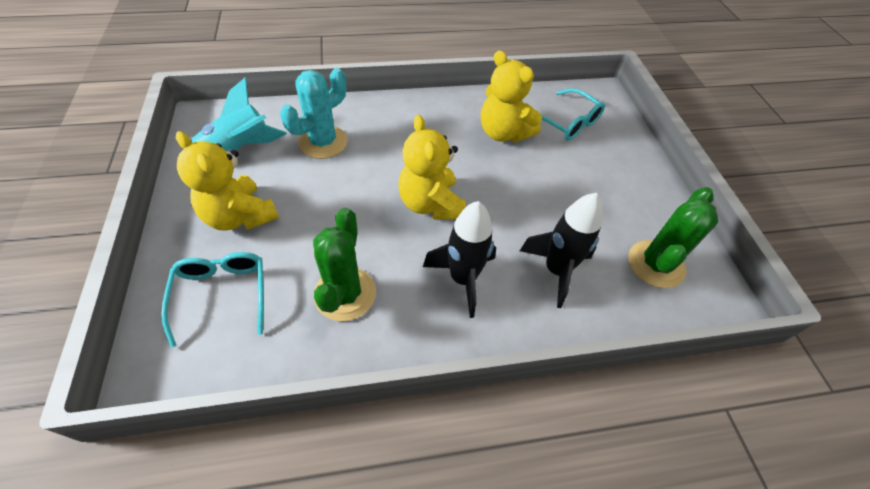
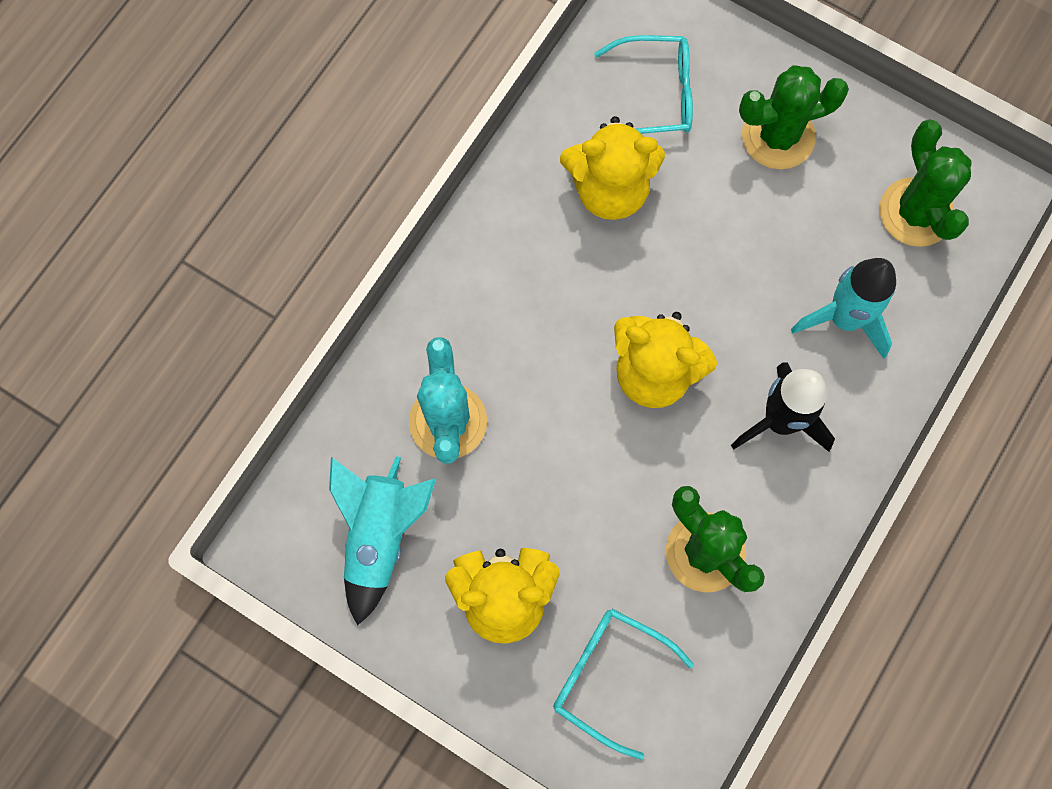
camera: 45 degrees left, 20 degrees up
black rocket [520,193,603,308] -> turquoise rocket [791,258,896,359]
none -> green cactus [739,65,849,169]

